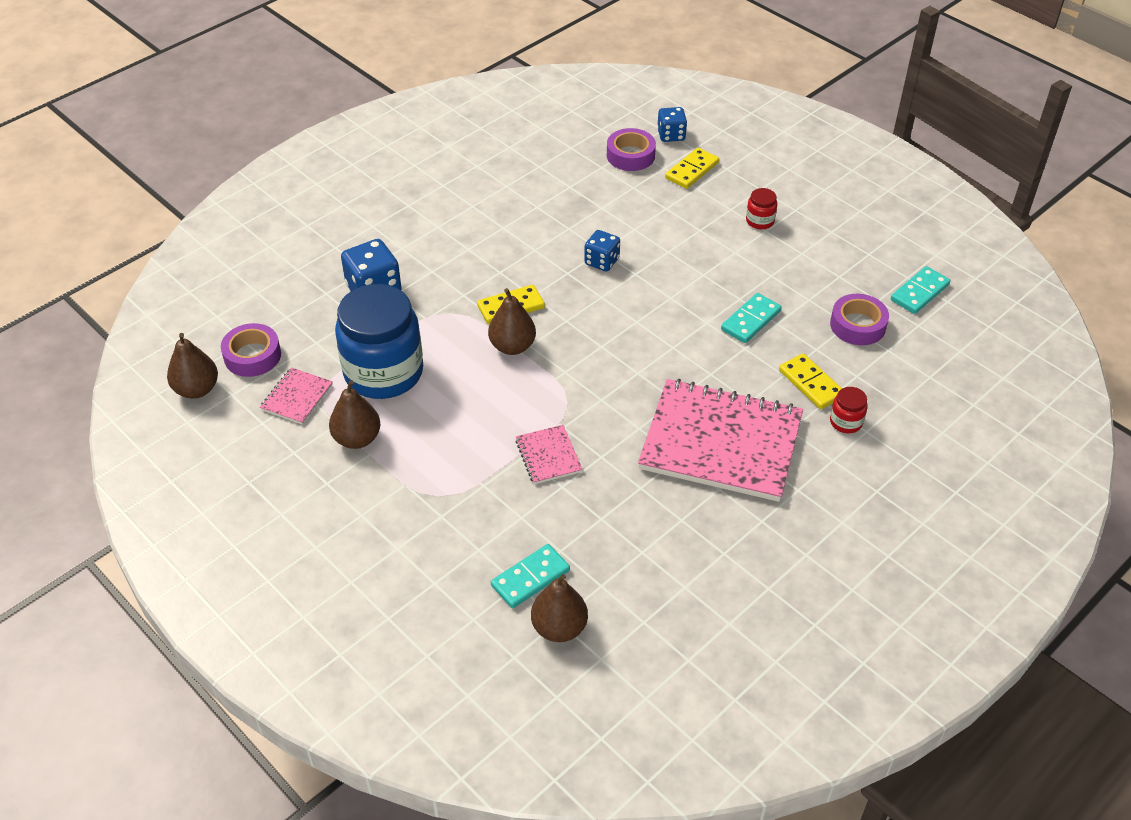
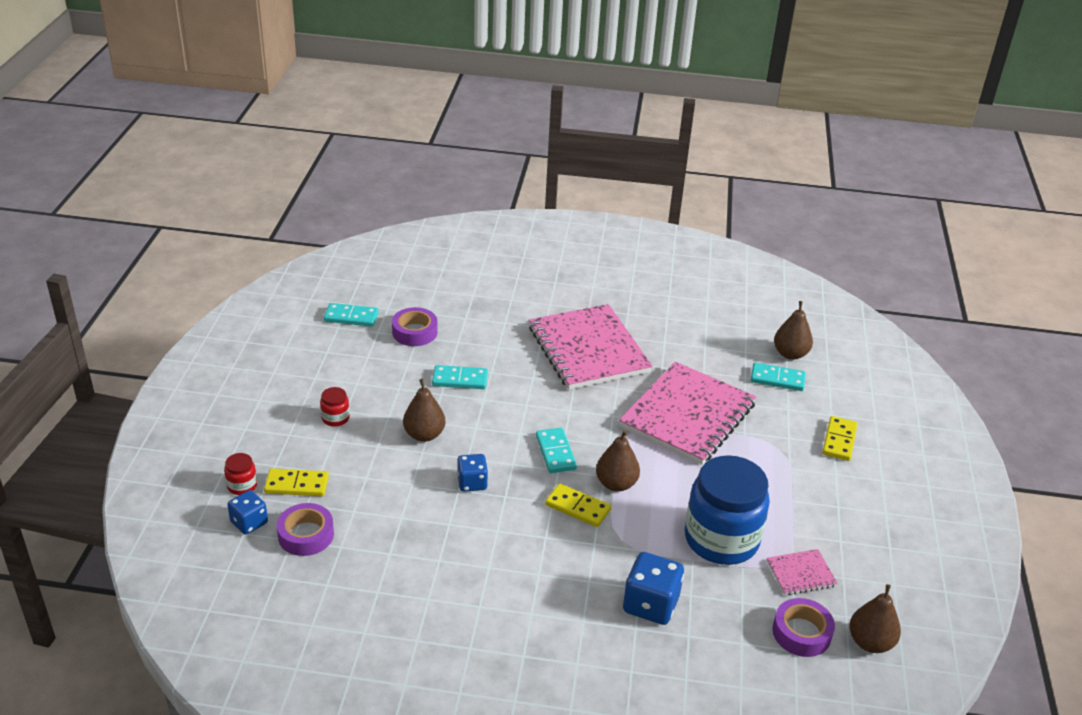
camera: 130 degrees left, 10 degrees down
brown pear [329,380,381,449] -> brown pear moved to [403,379,446,442]
pink notebook [515,425,583,484] -> pink notebook [619,362,756,465], size x2.33
yellow domino [779,353,842,409] -> yellow domino moved to [822,416,858,461]
red jar [830,387,868,433] -> red jar moved to [224,453,257,495]
none -> turquoise domino [536,428,577,473]

